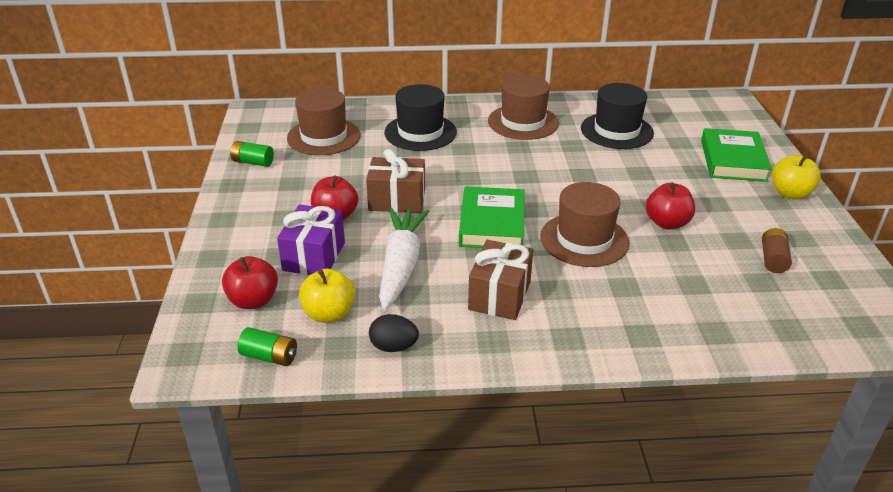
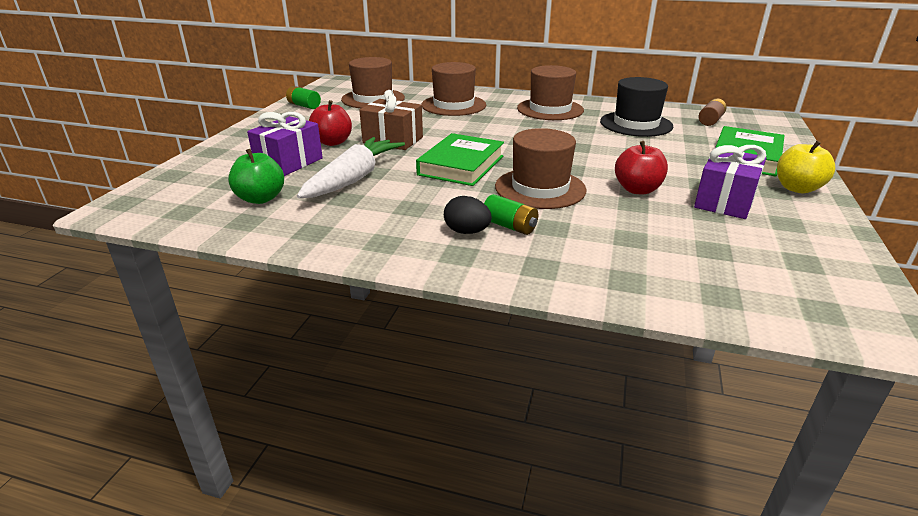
camera: 20 degrees right, 5 degrees down
red apple [222,256,278,309] -> none
green battery [237,327,297,366] -> green battery moved to [484,194,538,235]
yellow apple [299,269,355,323] -> green apple [228,149,284,204]
black egg [369,314,419,352] -> black egg moved to [444,196,492,234]
black hat [384,84,457,151] -> brown hat [422,62,486,116]
brown gift [468,240,533,320] -> none
brown battery [762,228,792,273] -> brown battery moved to [699,99,727,126]
none -> purple gift [694,145,766,219]

